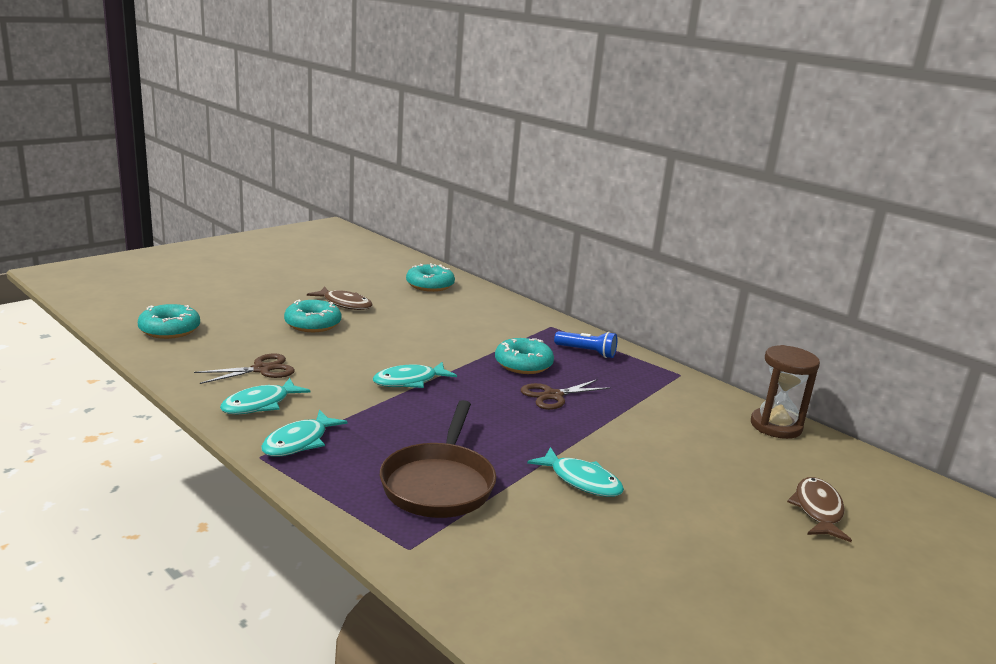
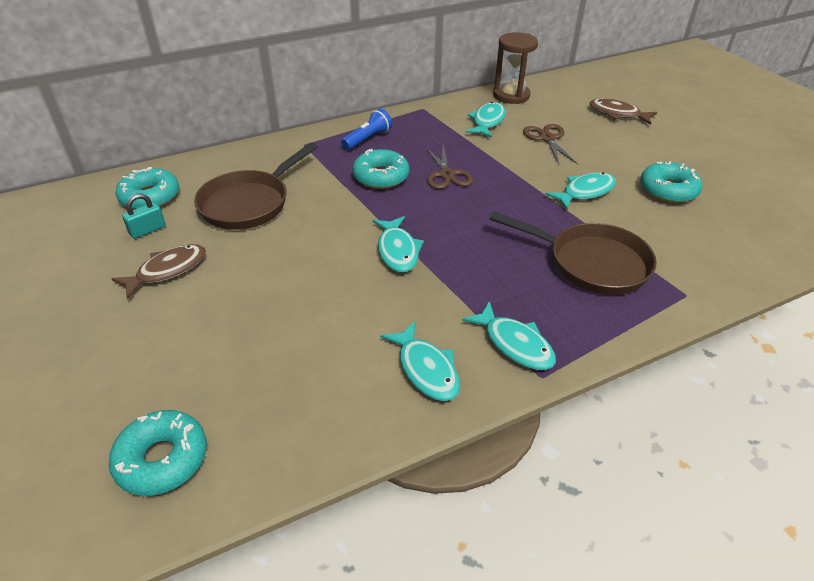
camera: 70 degrees left, 20 degrees up
brown scissors [194,353,295,384] -> brown scissors moved to [523,124,578,164]
turquoise donut [284,300,341,332] -> turquoise donut moved to [640,161,703,203]
none -> turquoise padlock [122,193,166,239]
none -> brown pan [194,143,317,230]
none -> turquoise fish [466,102,506,138]

